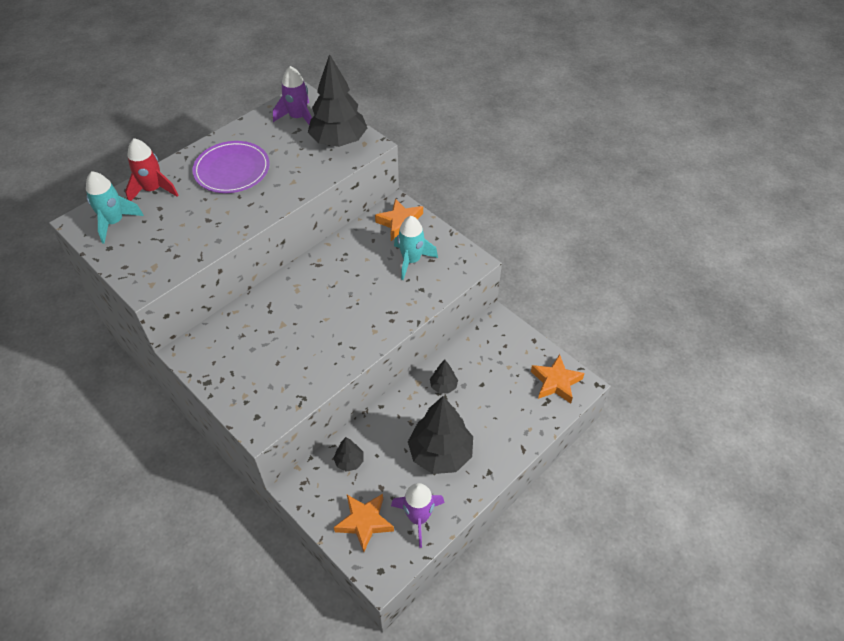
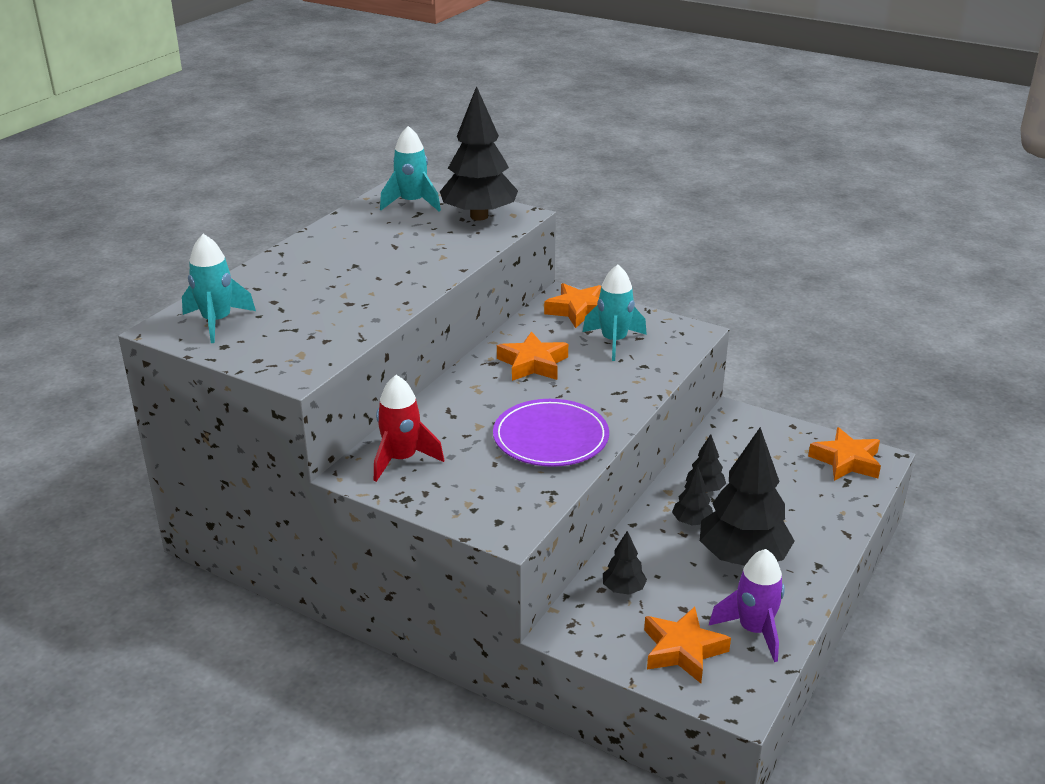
camera: 15 degrees left, 20 degrees down
red rocket [125,138,178,201] -> red rocket moved to [374,375,444,482]
purple plate [192,141,270,193] -> purple plate moved to [493,399,609,467]
purple rocket [273,66,312,125] -> turquoise rocket [380,126,441,212]
none -> orange star [497,331,568,381]
none -> black tree [672,466,713,525]

